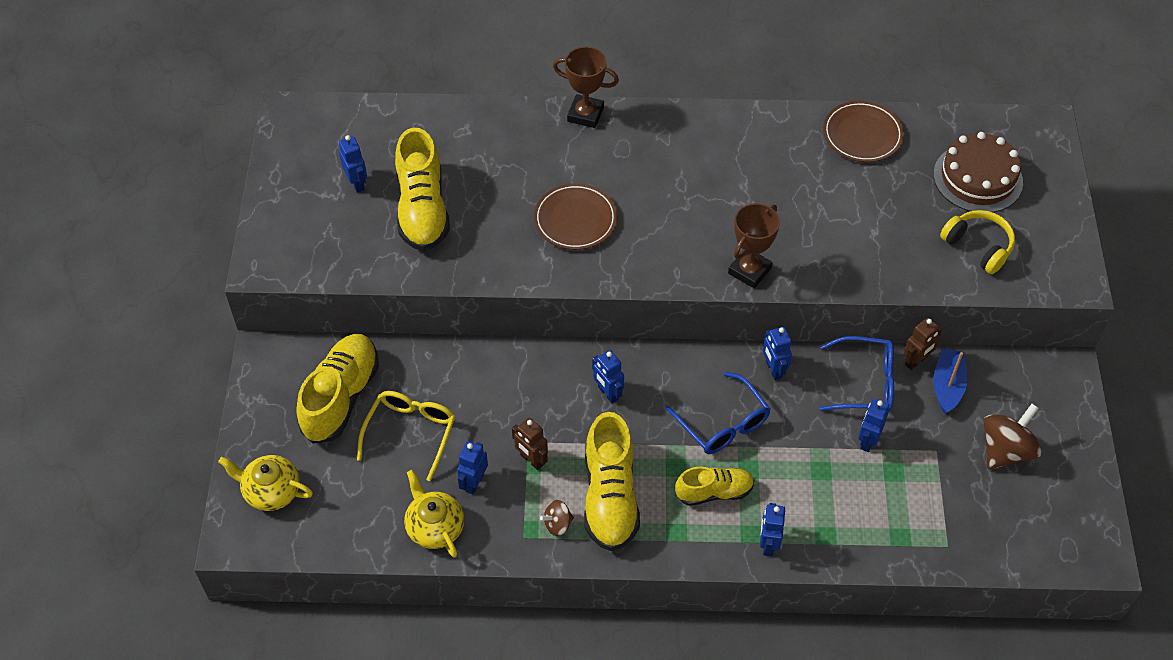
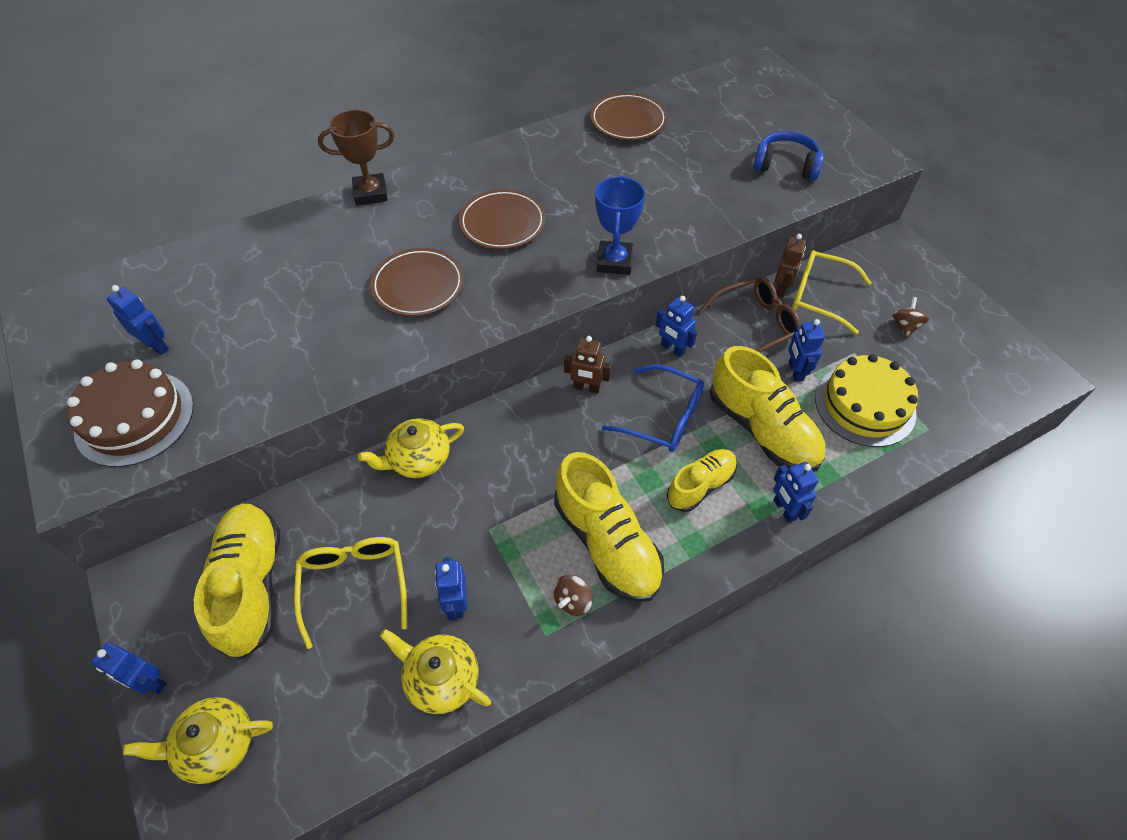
camera: 30 degrees left, 0 degrees up
yellow shoe [395,128,450,251] -> yellow shoe moved to [710,346,825,472]
brown robot [512,418,548,470] -> brown robot moved to [564,336,611,394]
blue robot [592,350,624,404] -> blue robot moved to [91,642,167,694]
brown trophy [728,203,780,288] -> blue trophy [595,176,645,275]
blue glasses [820,336,894,412] -> brown glasses [699,277,801,353]
brown cake [933,132,1023,212] -> brown cake moved to [67,359,194,467]
blue boat [933,348,967,414] -> yellow glasses [792,250,871,334]
yellow headphones [940,210,1015,274] -> blue headphones [753,131,824,181]
brown spinning top [984,404,1042,470] -> brown spinning top [892,297,929,338], size x0.54
none -> yellow teapot [358,418,464,478]
none -> brown plate [459,189,546,249]
none -> yellow cake [815,354,918,447]

